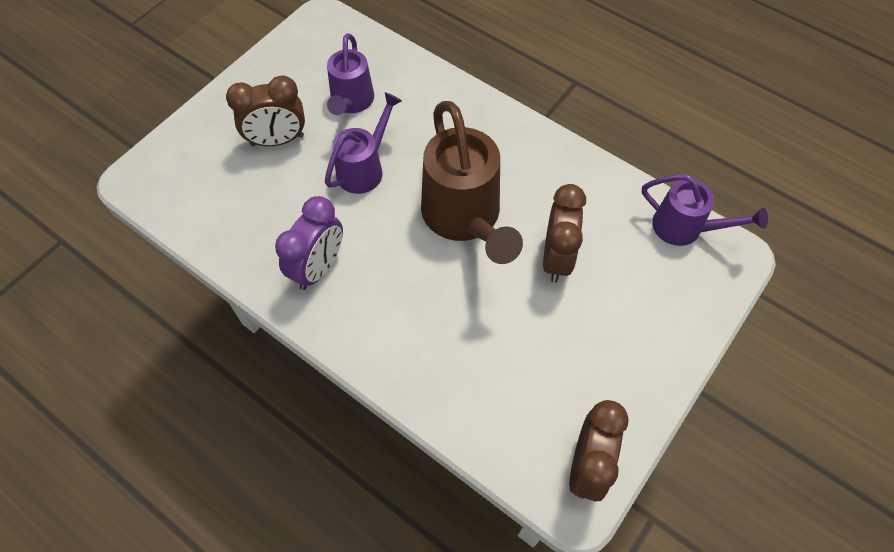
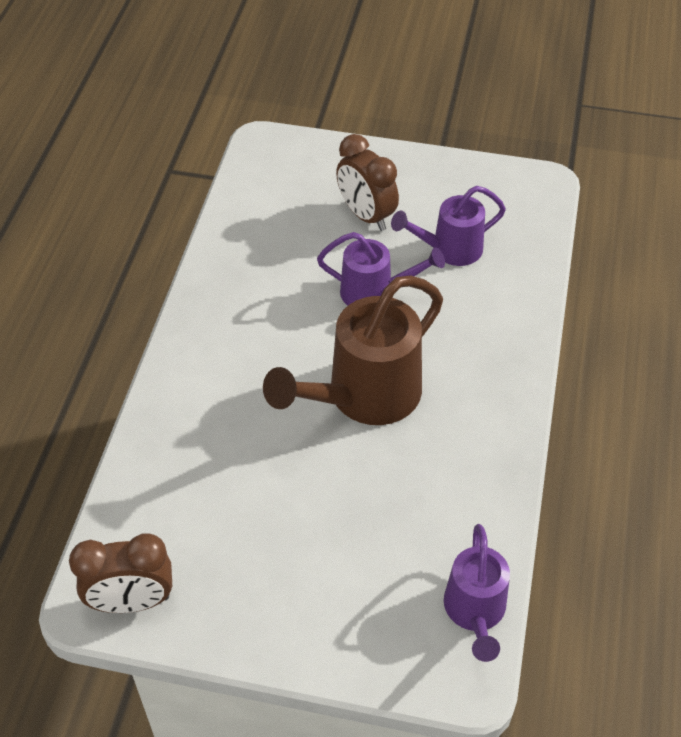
camera: 65 degrees right, 10 degrees down
purple clock [275,196,343,290] -> none
brown clock [543,184,586,283] -> none

